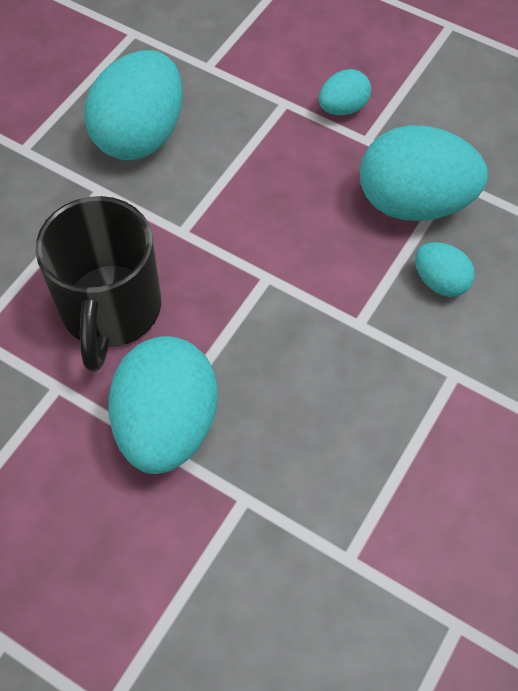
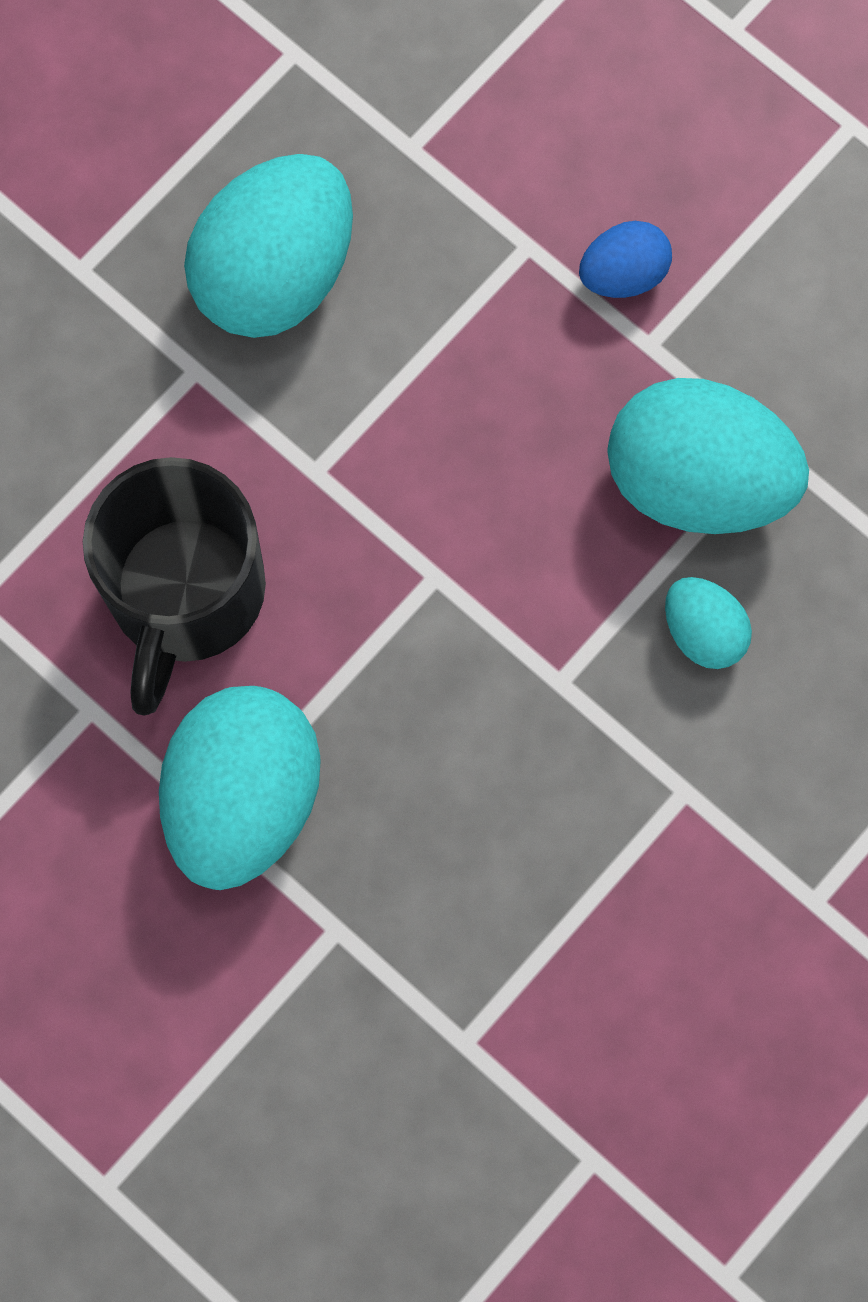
camera: 10 degrees right, 15 degrees up
turquoise egg [319,69,371,115] -> blue egg [579,221,672,298]

